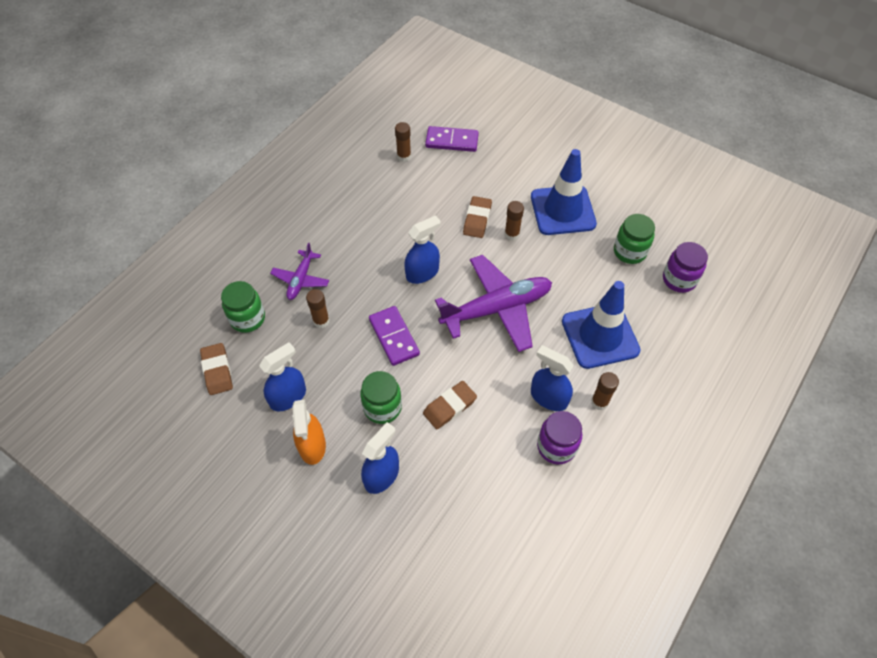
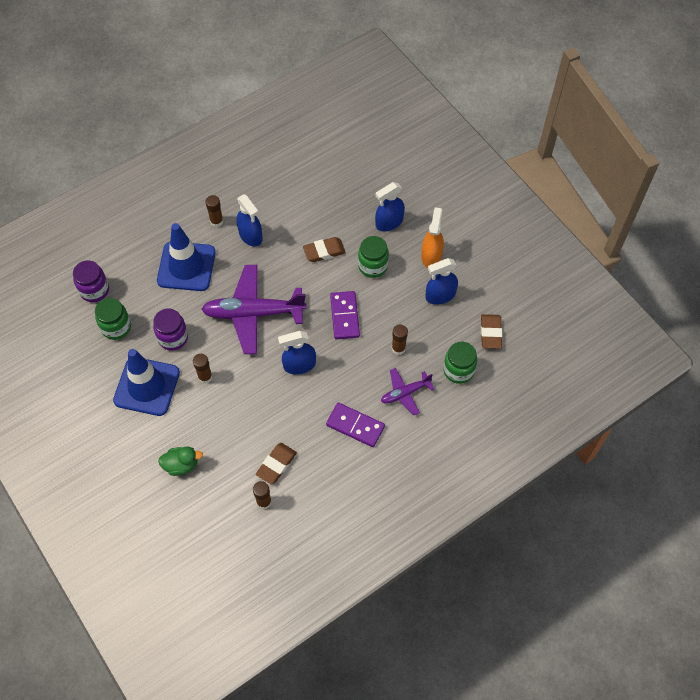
camera: 160 degrees left, 5 degrees up
purple plane [270,243,329,300] -> purple plane turned 150 degrees counterclockwise [381,368,434,415]
purple domino [425,126,479,152] -> purple domino moved to [326,403,385,447]
brown eraser [463,196,492,238] -> brown eraser moved to [256,443,297,484]
purple jar [537,411,582,464] -> purple jar moved to [153,308,188,351]
none -> green duck [158,446,203,476]

